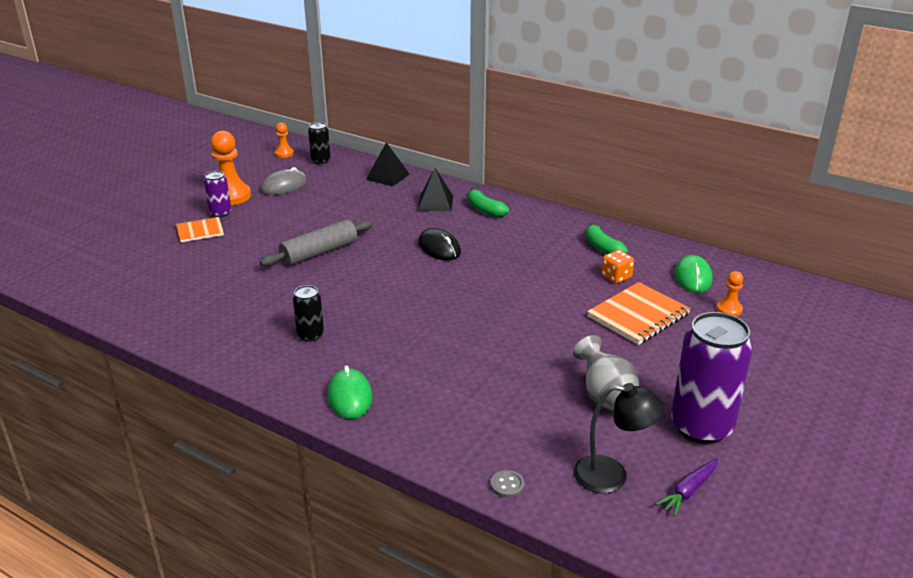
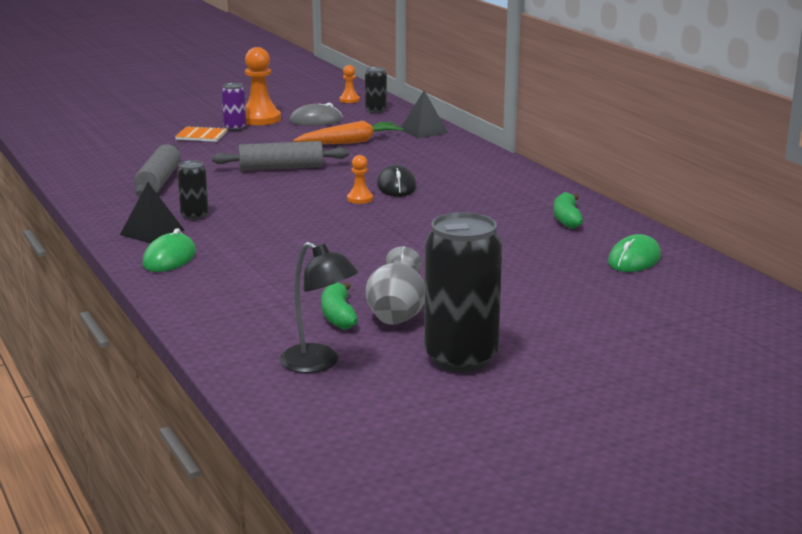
camera: 30 degrees right, 10 degrees down
black pyramid [418,168,453,212] -> black pyramid moved to [120,183,184,244]
green banana [468,188,509,217] -> green banana moved to [321,282,358,330]
grey button [491,470,525,498] -> none
orange notebook [587,282,691,345] -> none
orange dice [601,250,634,284] -> none
purple carrot [656,458,718,516] -> none
purple can [671,312,753,444] -> black can [424,212,502,373]
orange pawn [717,271,743,316] -> orange pawn moved to [347,155,373,204]
none -> grey rolling pin [134,144,181,196]
none -> orange carrot [293,121,403,144]

